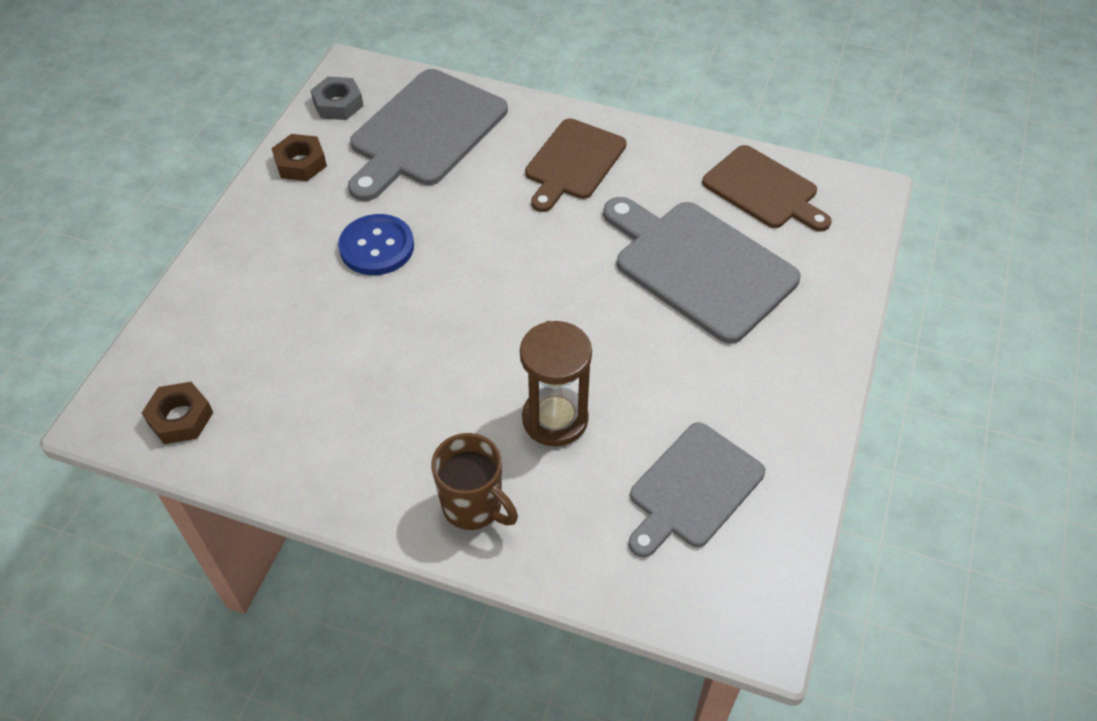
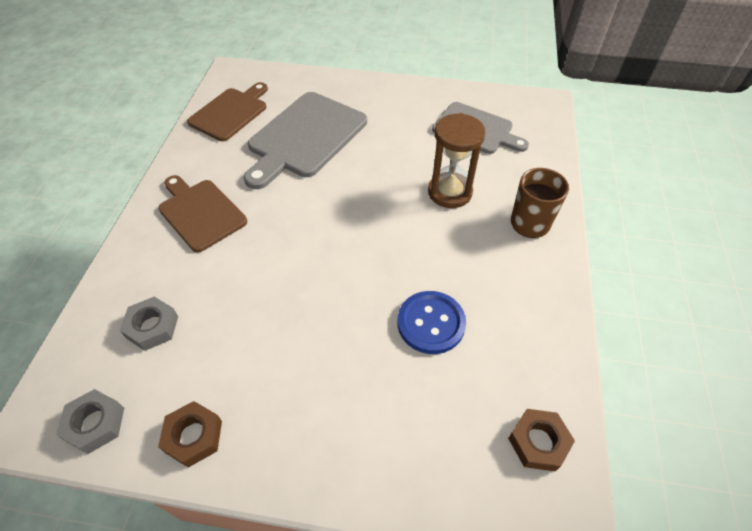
camera: 100 degrees left, 0 degrees up
blue button [338,214,414,275] -> blue button moved to [398,291,466,354]
grey cutting board [348,69,508,201] -> grey nut [120,297,178,351]
brown cutting board [525,118,627,212] -> brown cutting board turned 150 degrees counterclockwise [158,175,247,252]

